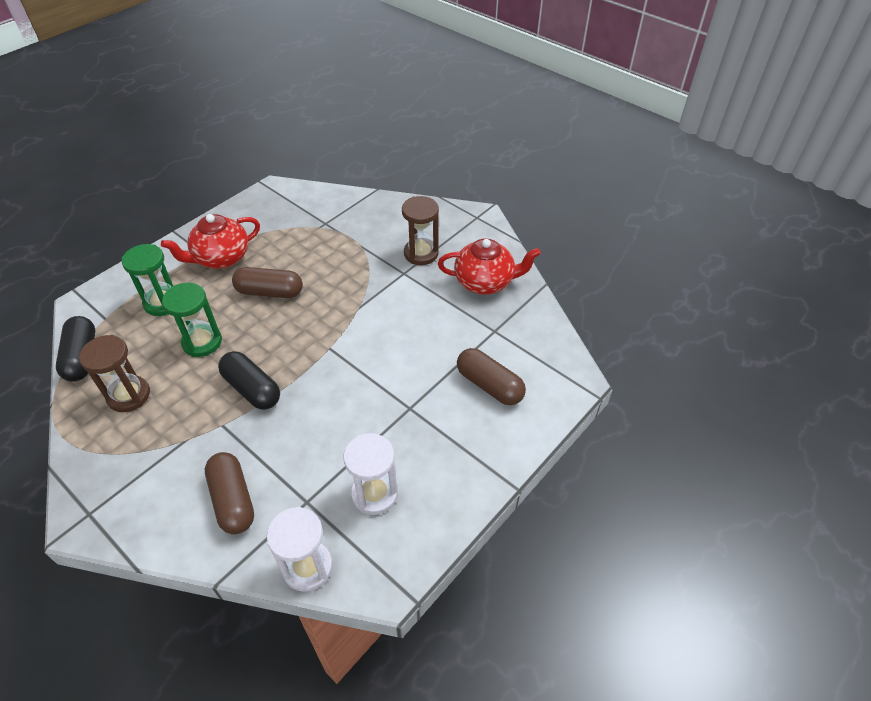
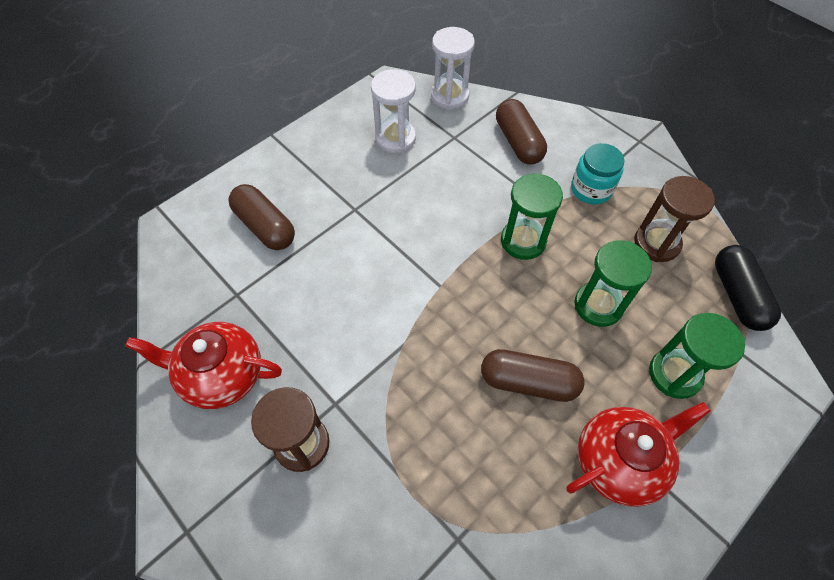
camera: 175 degrees left, 10 degrees up
black capsule [218,351,280,410] -> green hourglass [501,173,563,260]
none -> turquoise jar [571,143,624,204]

